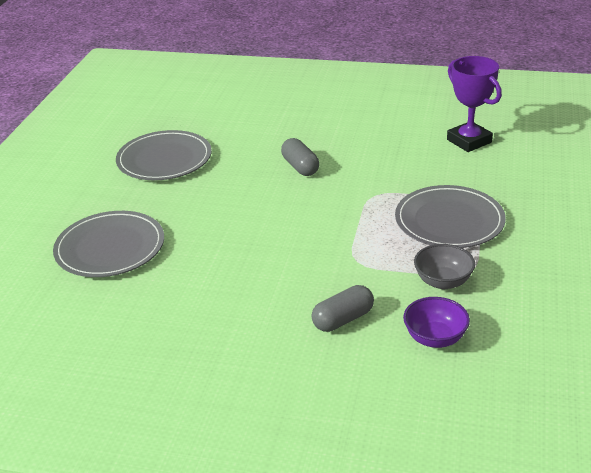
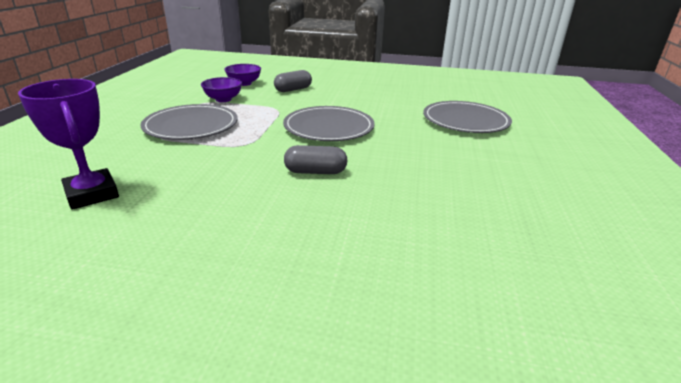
camera: 175 degrees right, 5 degrees down
grey plate [116,130,212,180] -> grey plate moved to [283,106,375,141]
grey capsule [281,138,319,176] -> grey capsule turned 60 degrees counterclockwise [284,145,348,174]
grey bowl [414,244,475,289] -> purple bowl [201,77,242,102]

